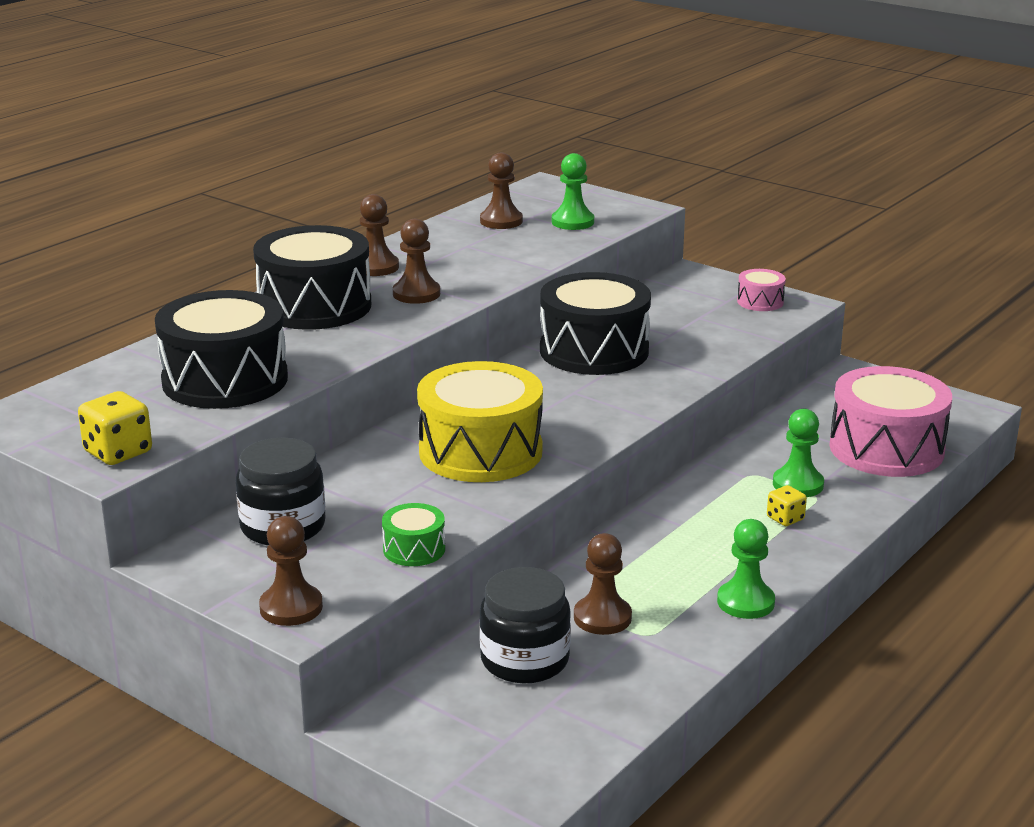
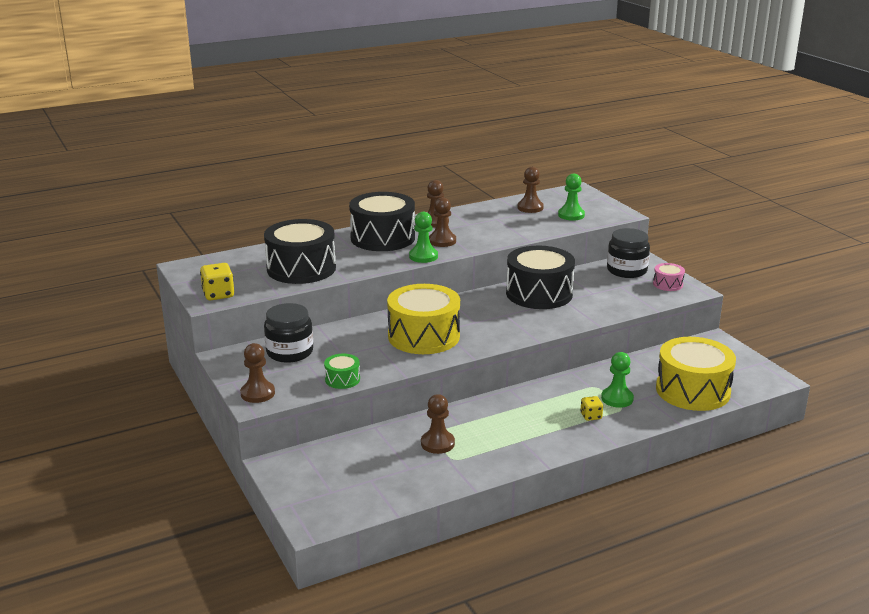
camera: 25 degrees right, 0 degrees up
black jar [479,567,571,683] -> black jar moved to [607,228,650,278]
green pawn [717,519,775,619] -> green pawn moved to [409,212,438,263]
pink drum [829,366,952,477] -> yellow drum [656,337,736,411]

